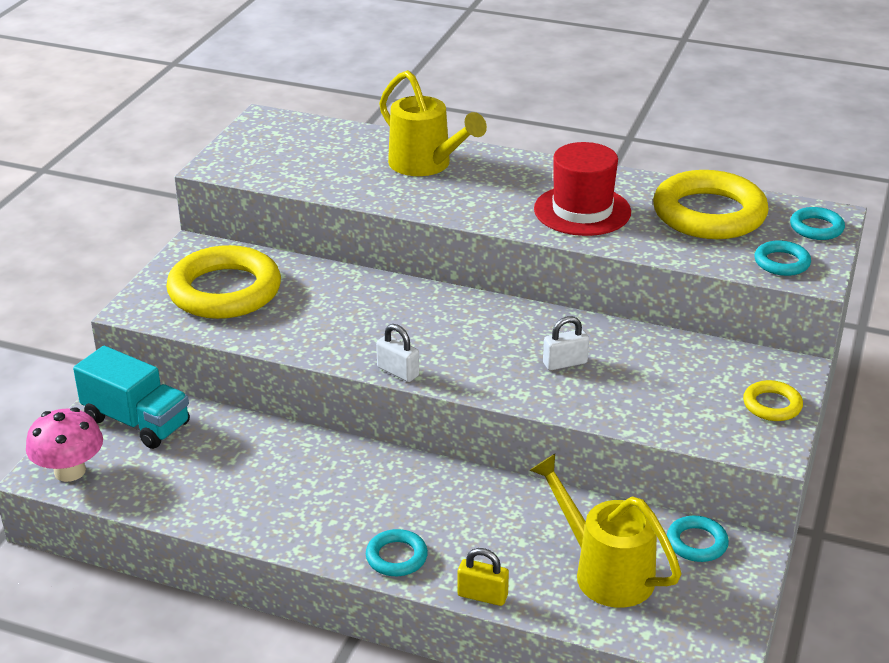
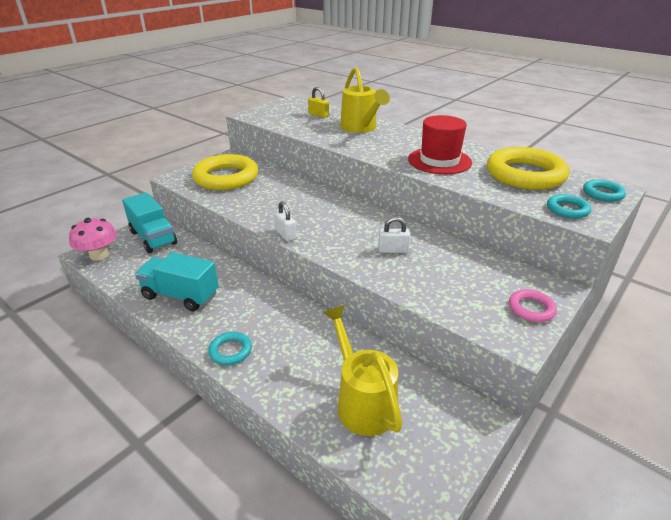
camera: 20 degrees right, 0 degrees up
yellow padlock [457,548,509,606] -> yellow padlock moved to [308,87,329,118]
turquoise ring [667,516,729,562] -> none
yellow ring [743,380,803,421] -> pink ring [509,289,557,322]
none -> turquoise truck [135,252,219,311]

